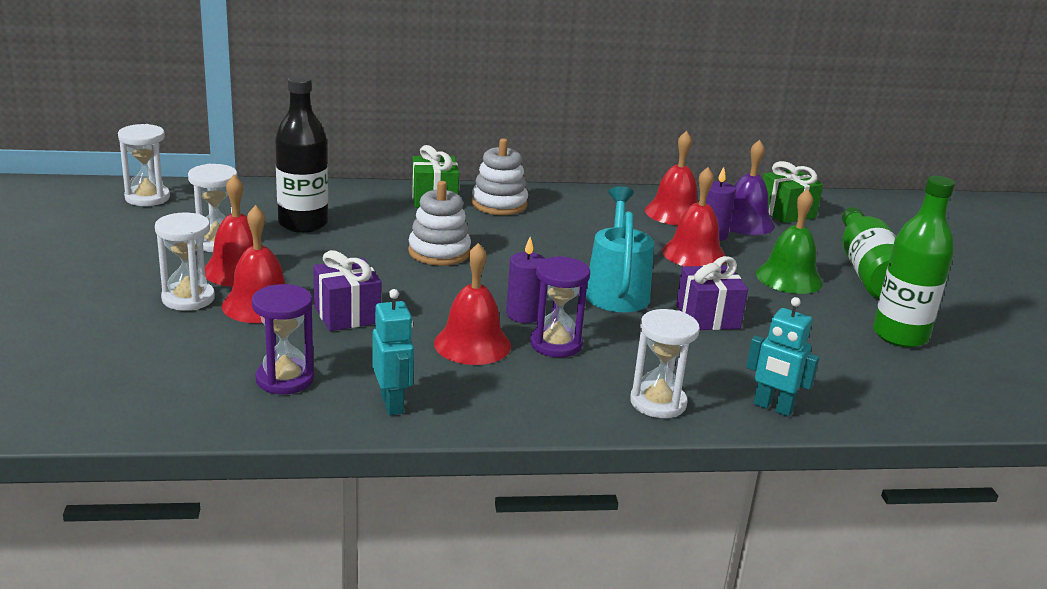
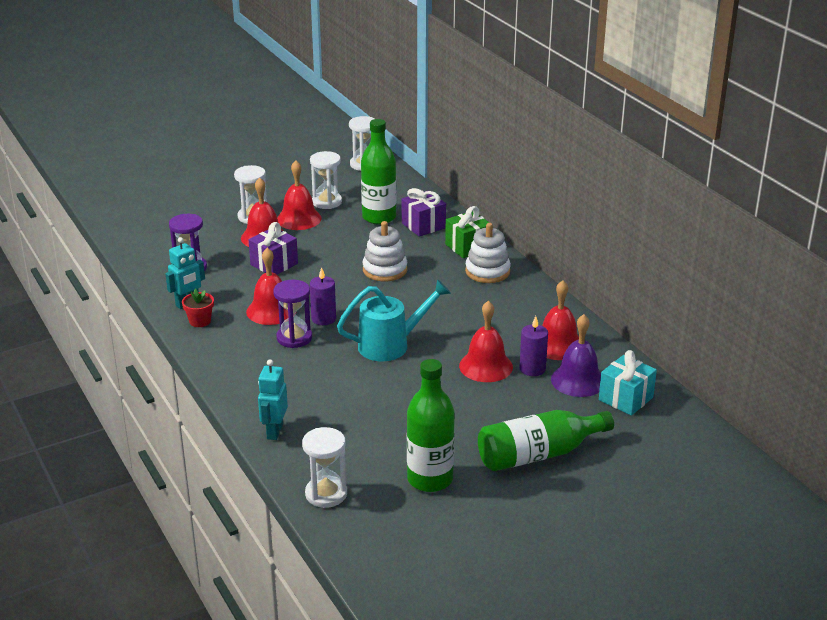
camera: 70 degrees right, 5 degrees up
black bottle [275,75,328,233] -> green bottle [361,119,396,224]
white hourglass [630,309,700,418] -> white hourglass moved to [302,427,347,508]
purple gift [676,256,748,330] -> purple gift moved to [402,188,446,237]
green bell [756,189,823,294] -> none
green gift [763,161,823,223] -> turquoise gift [599,350,657,416]
none -> red flower pot [182,289,214,327]

